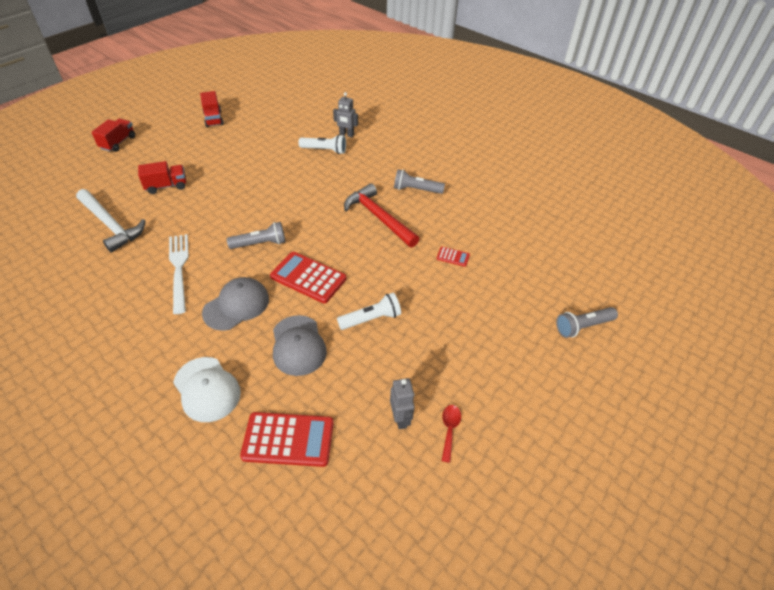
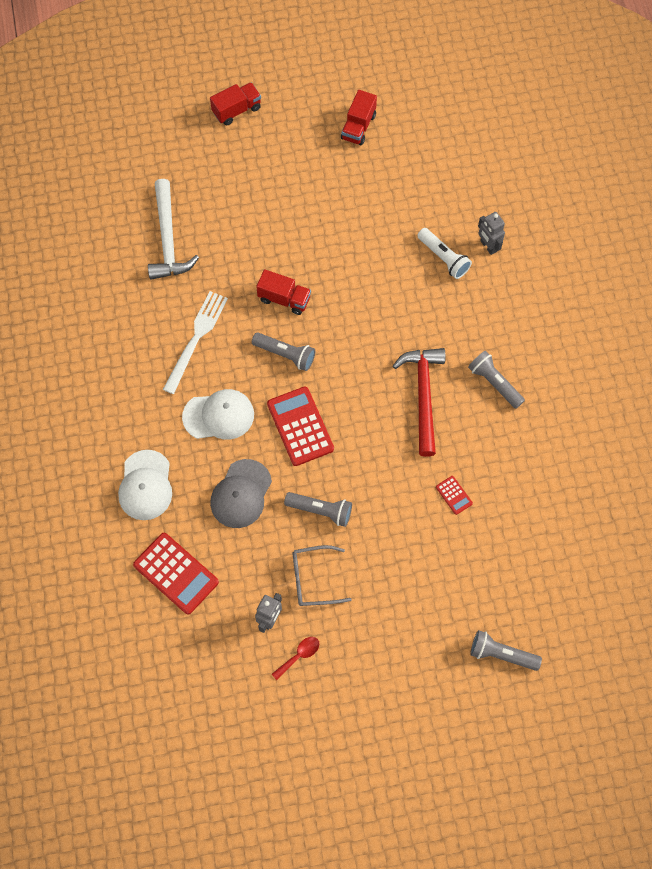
camera: 40 degrees right, 20 degrees up
red truck [138,161,186,194] -> red truck moved to [256,269,311,315]
grey cap [202,277,269,331] -> white cap [182,389,254,440]
white flashlight [337,293,401,330] -> grey flashlight [284,492,352,527]
none -> grey glasses [293,545,352,606]

